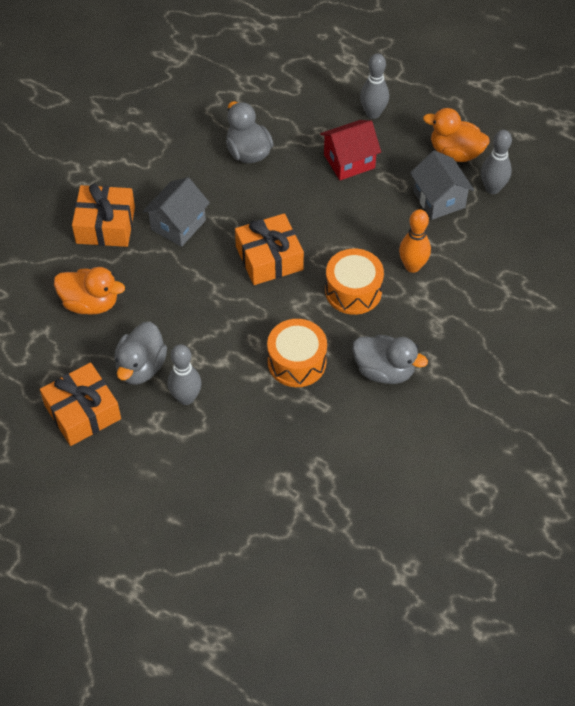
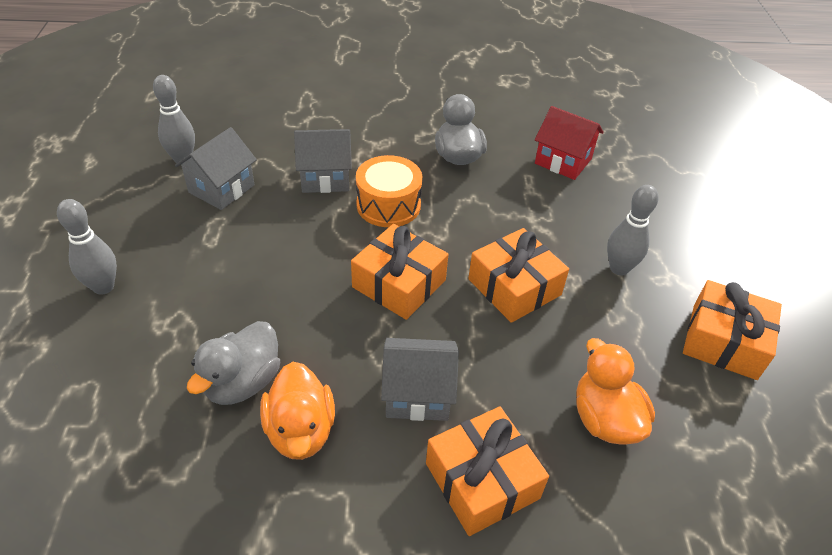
camera: 125 degrees left, 10 degrees down
grey duck [114,322,167,385] -> none
orange drum [267,319,327,387] -> none
red house [320,120,381,180] -> red house moved to [535,106,604,180]
orange bowling pin [399,209,431,273] -> grey house [294,129,352,193]
orange duck [423,108,489,162] -> orange duck moved to [260,362,335,460]
none -> orange gift [468,228,569,323]

